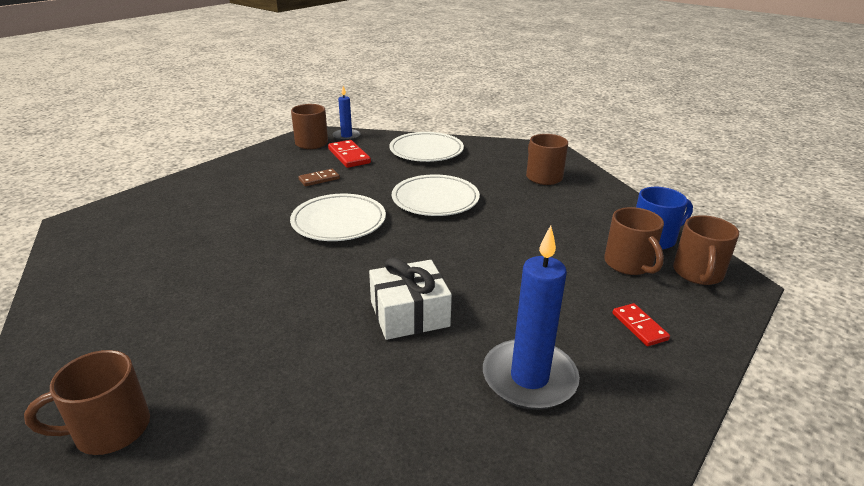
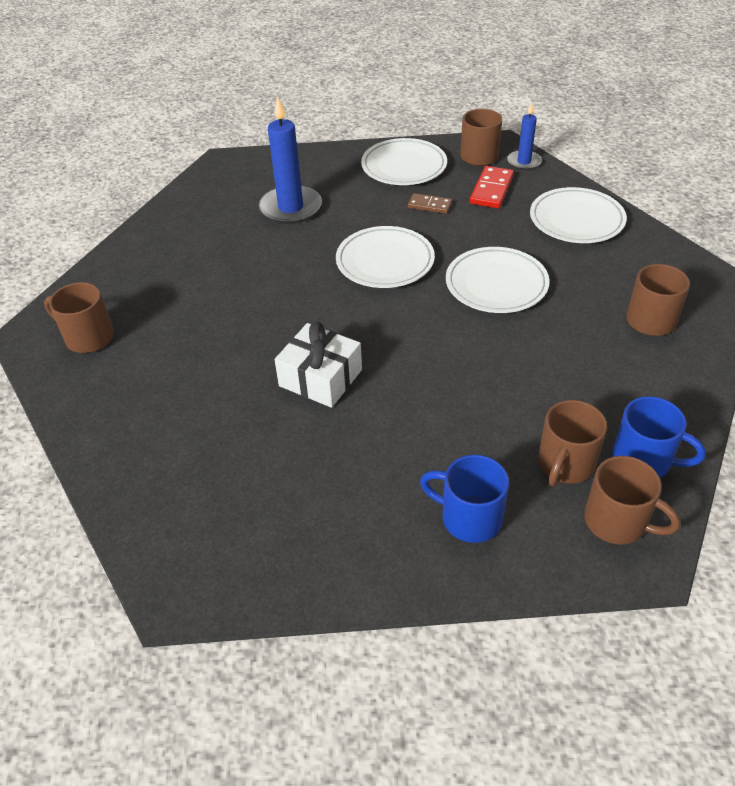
camera: 50 degrees right, 15 degrees up
blue candle [483,225,580,410] -> blue candle moved to [259,96,322,224]
red domino [612,303,670,346] -> blue mug [420,455,509,543]
brown mug [673,215,739,285] -> brown mug turned 120 degrees counterclockwise [584,456,680,545]
none -> white plate [361,138,447,185]

